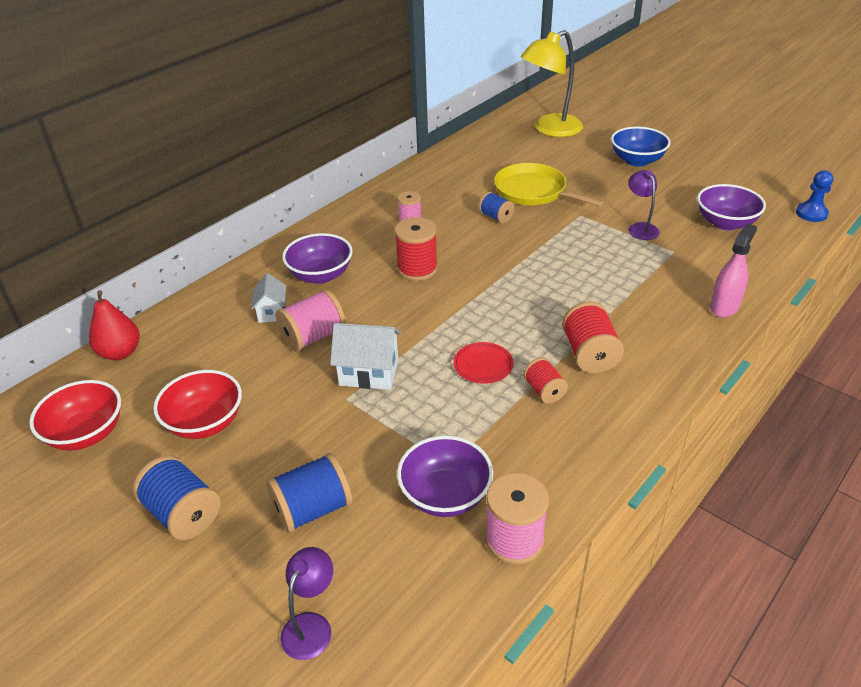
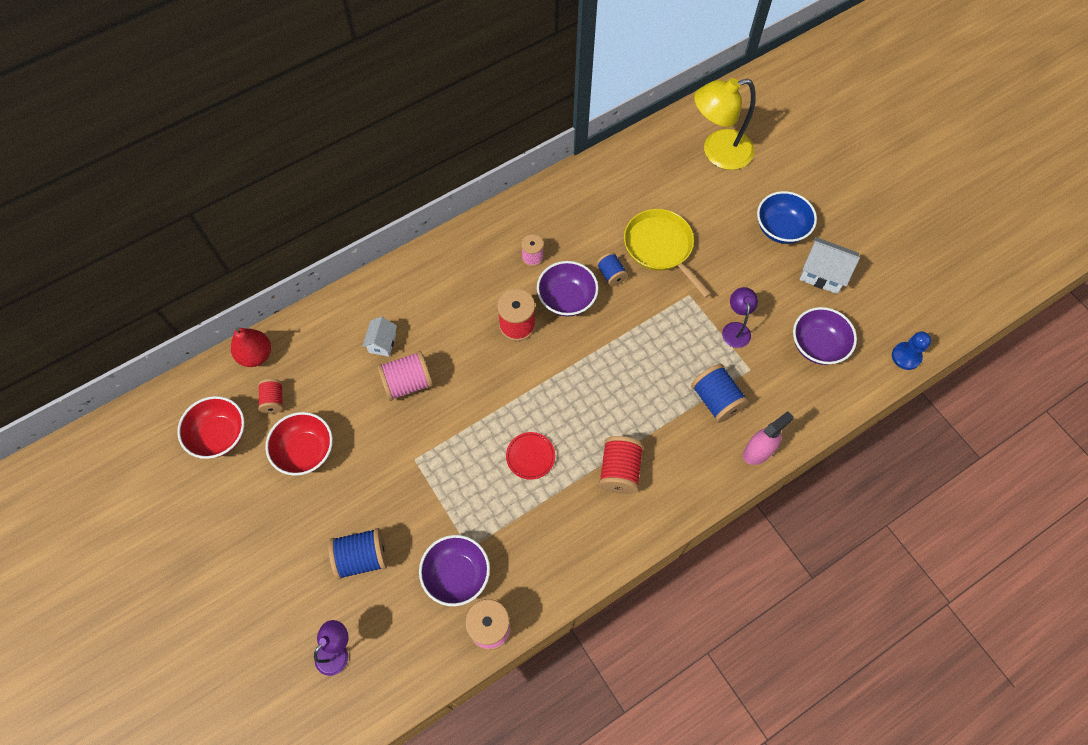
camera: 15 degrees right, 25 degrees up
blue spool [133,455,221,540] -> blue spool moved to [691,364,749,423]
purple bowl [282,233,353,284] -> purple bowl moved to [537,261,598,317]
white house [330,323,401,390] -> white house moved to [800,237,860,294]
red spool [523,357,568,403] -> red spool moved to [258,379,283,414]

